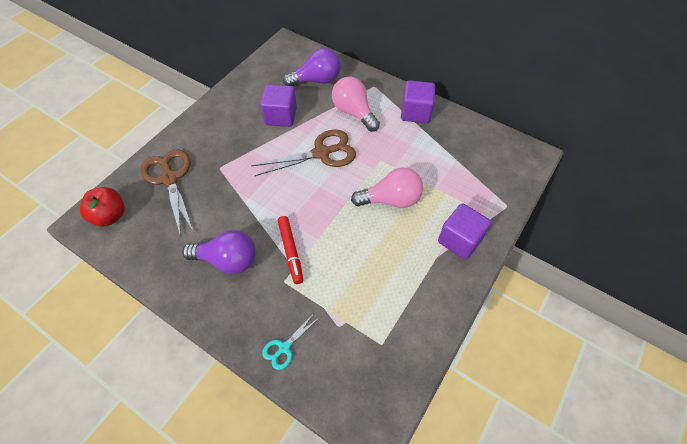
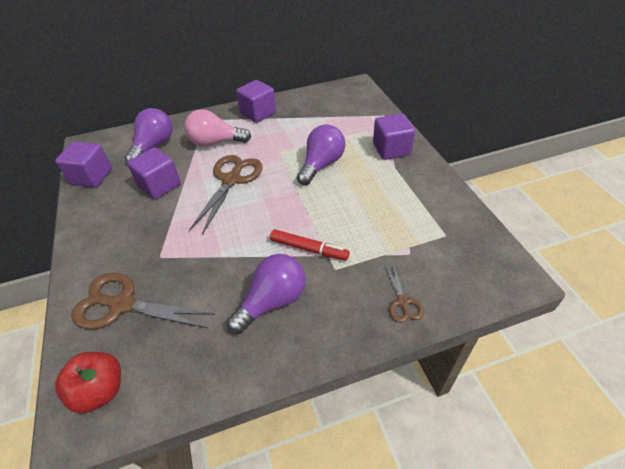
camera: 50 degrees left, 10 degrees down
turquoise scissors [262,315,319,370] -> brown scissors [385,262,424,323]
pink light bulb [351,167,423,208] -> purple light bulb [297,124,345,185]
none -> purple cube [55,142,112,187]

